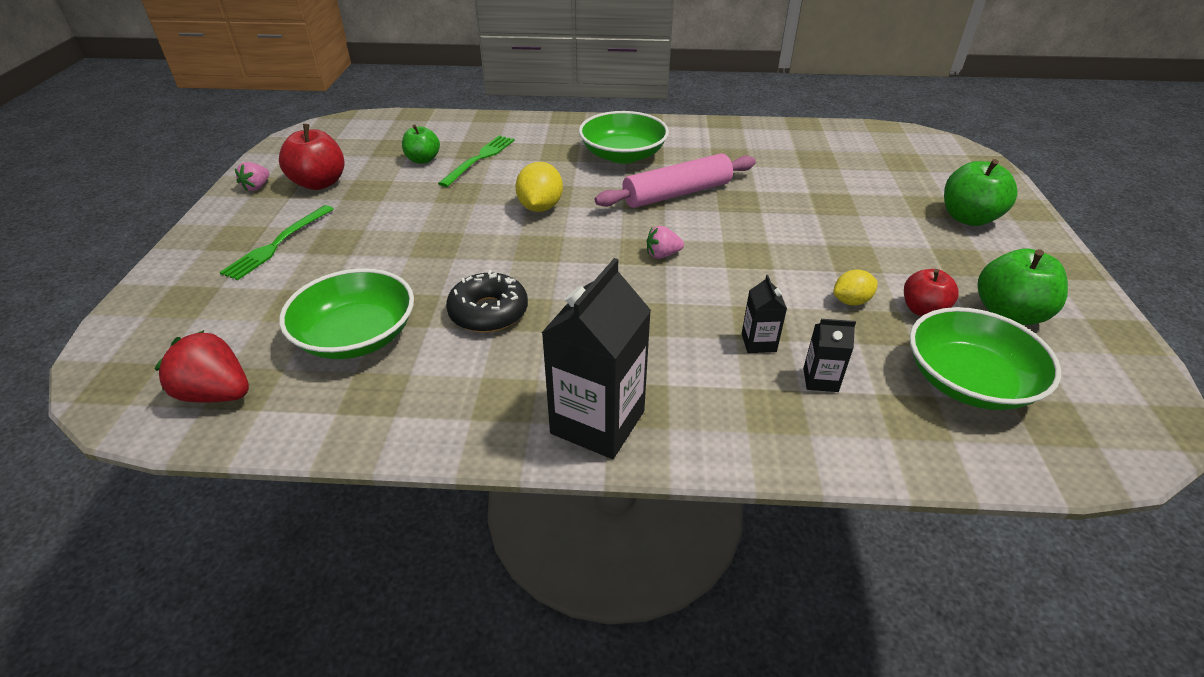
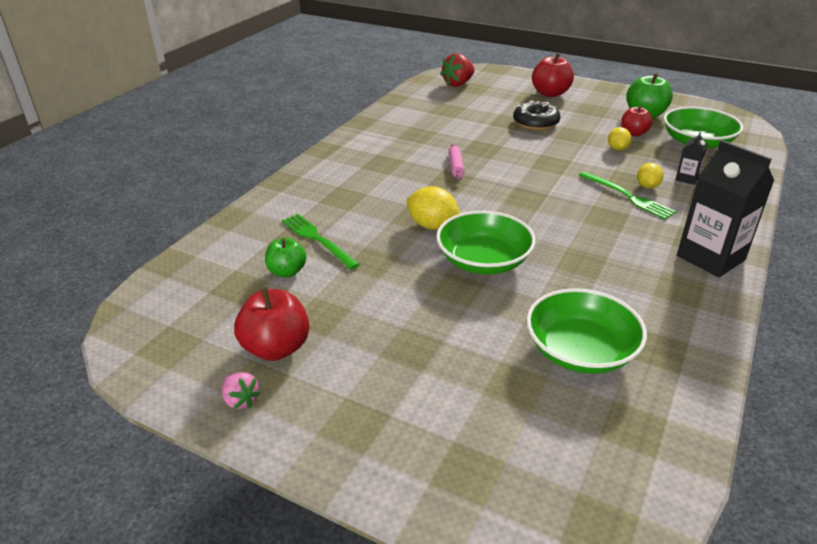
camera: 65 degrees left, 5 degrees down
red strawberry [155,330,249,403] -> red strawberry moved to [440,53,475,87]
green fork [220,205,334,280] -> green fork moved to [578,171,676,219]
black donut [446,270,528,333] -> black donut moved to [513,101,560,130]
green bowl [579,111,669,164] -> green bowl moved to [436,211,536,274]
pink rolling pin [595,153,756,208] -> pink rolling pin [448,144,464,180], size x0.50
pink strawberry [647,226,684,259] -> none
black carton [742,275,787,353] -> yellow lemon [637,163,663,189]
green apple [944,159,1018,226] -> red apple [532,52,574,97]

